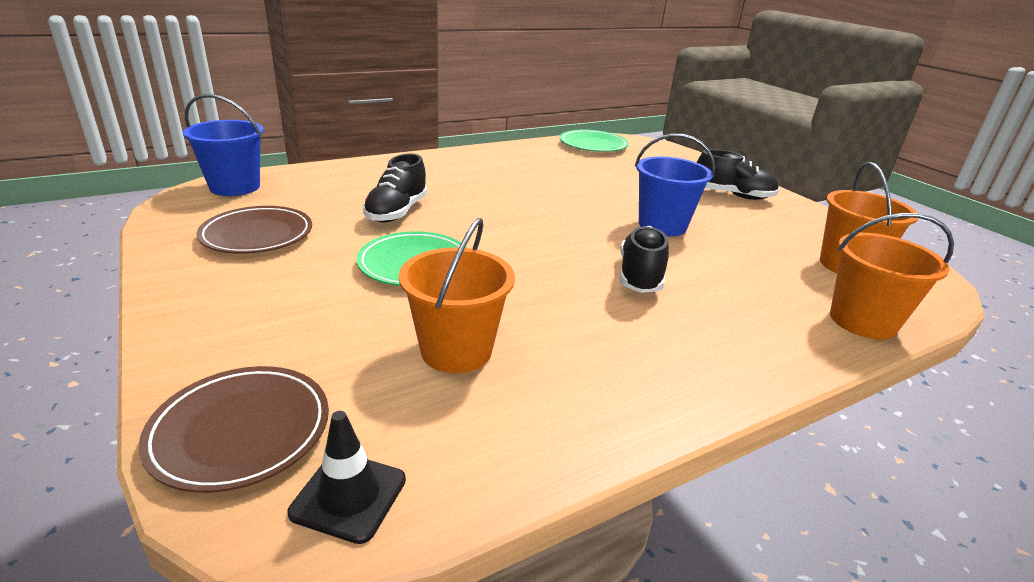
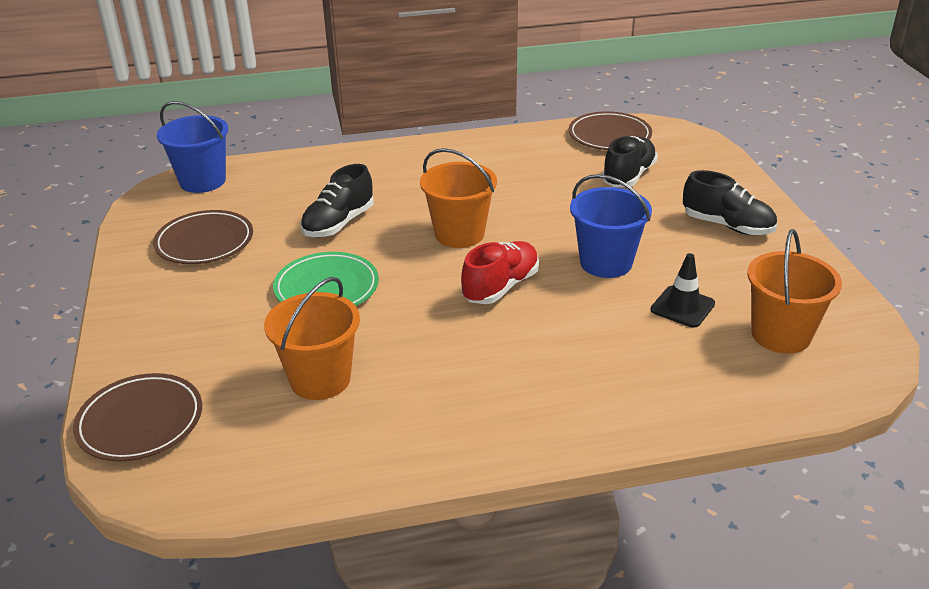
camera: 20 degrees right, 5 degrees up
black traffic cone [287,411,406,544] -> black traffic cone moved to [651,253,715,328]
green plate [560,130,629,152] -> brown plate [569,111,652,150]
black shoe [620,226,669,293] -> black shoe moved to [602,136,658,187]
orange bucket [830,213,954,340] -> orange bucket moved to [420,148,497,248]
none -> red shoe [461,241,539,304]

